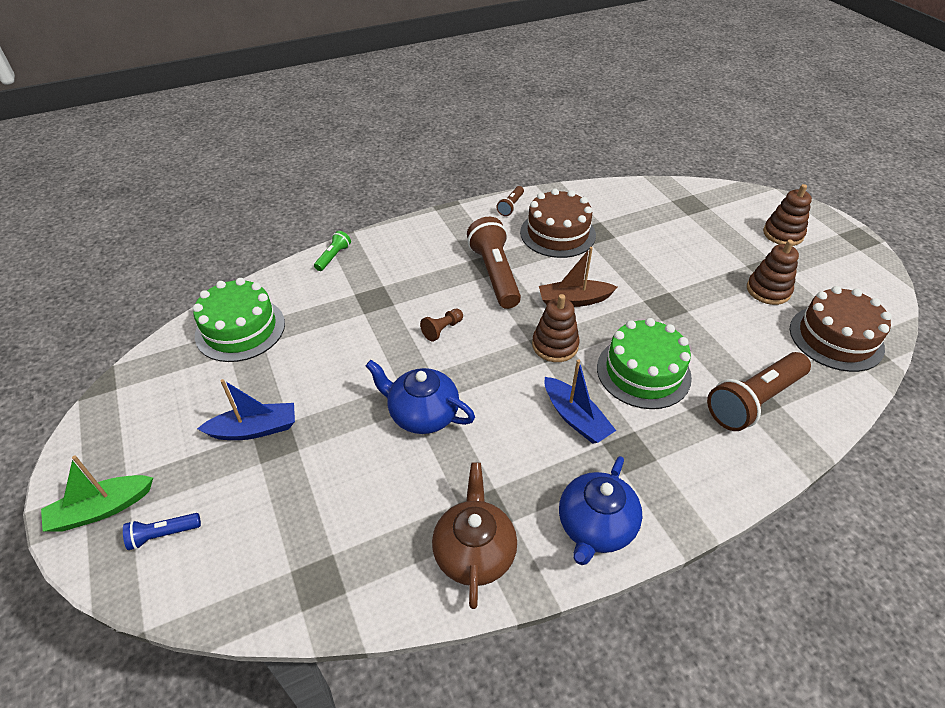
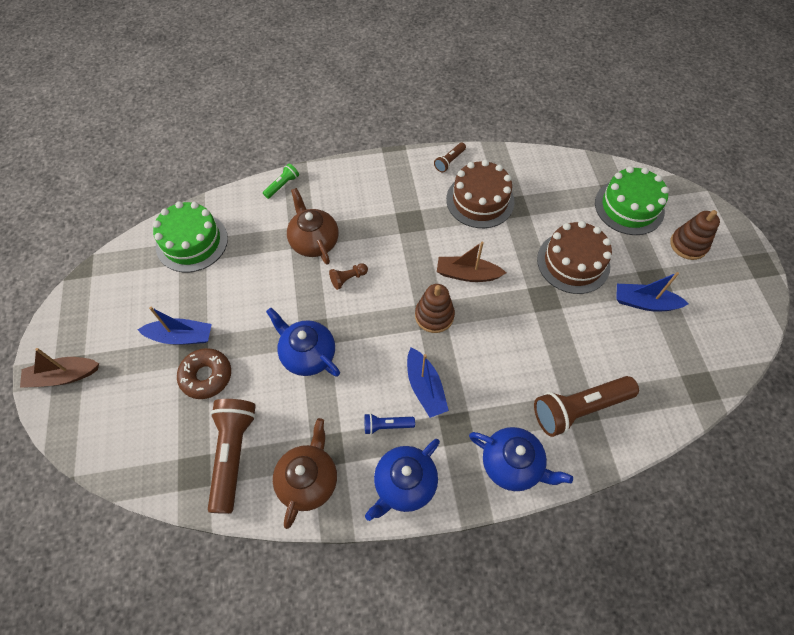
camera: 15 degrees right, 15 degrees up
green boat [41,455,153,532] -> brown boat [20,348,99,388]
blue flashlight [123,513,201,550] -> blue flashlight moved to [364,413,415,435]
brown flashlight [467,217,521,309] -> brown flashlight moved to [208,399,256,514]
green cake [597,318,692,409] -> green cake moved to [595,166,669,235]
brown stacking toy [747,240,799,305] -> blue boat [616,272,689,312]
brown cake [790,286,892,372] -> brown cake moved to [537,221,612,294]
none -> brown donut [177,348,231,399]
none -> brown teapot [287,188,339,265]
none -> blue teapot [469,427,573,491]

